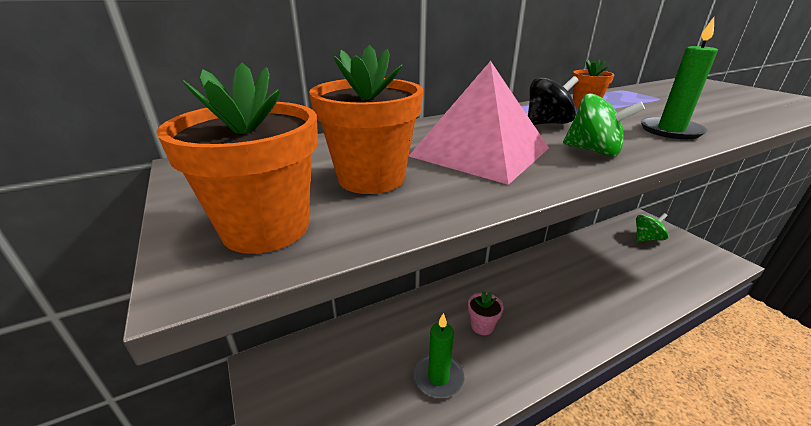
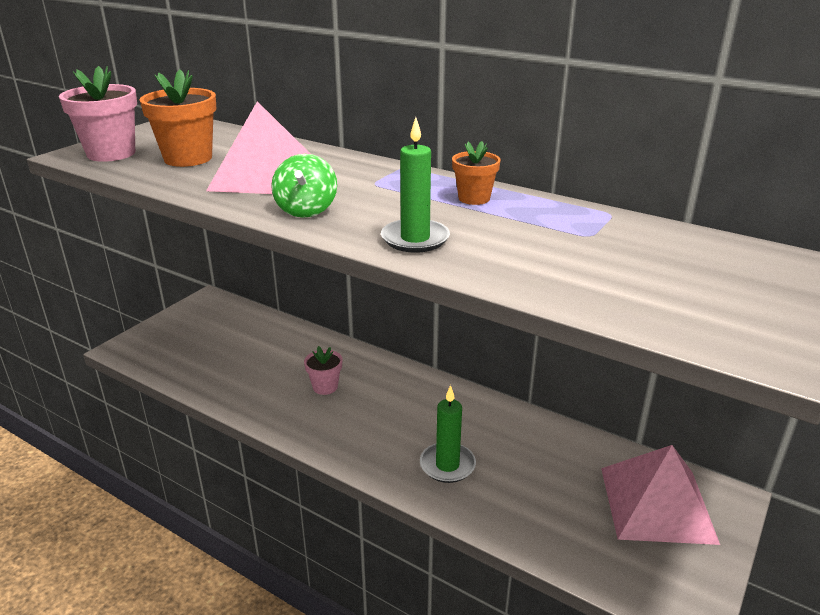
camera: 60 degrees right, 0 degrees up
orange flower pot [156,62,318,254] -> pink flower pot [59,66,137,162]
green candle [414,313,464,398] -> green candle moved to [420,385,476,483]
black spinning top [528,76,578,125] -> none
green spinning top [636,213,669,241] -> pink pyramid [601,445,720,545]

